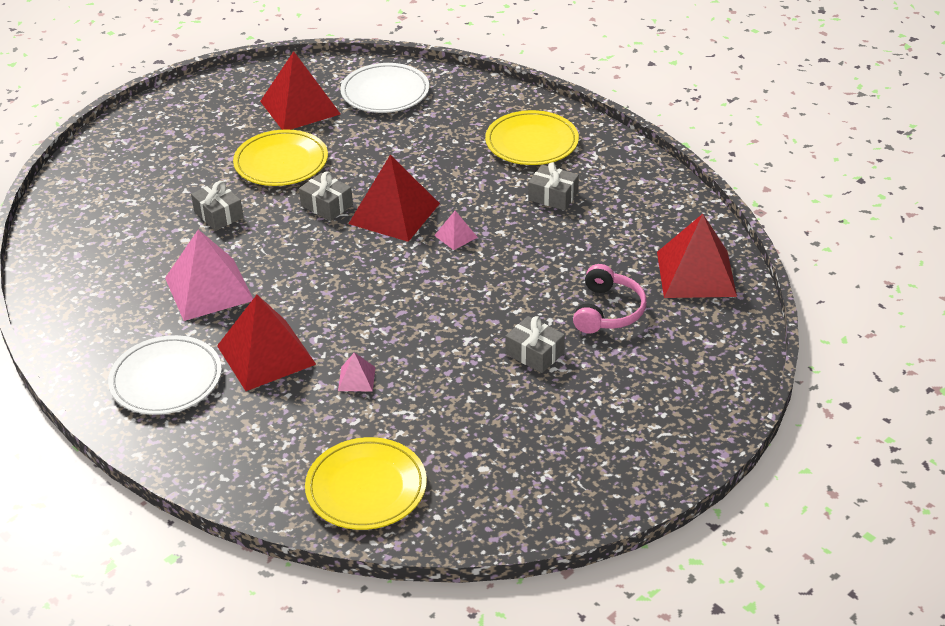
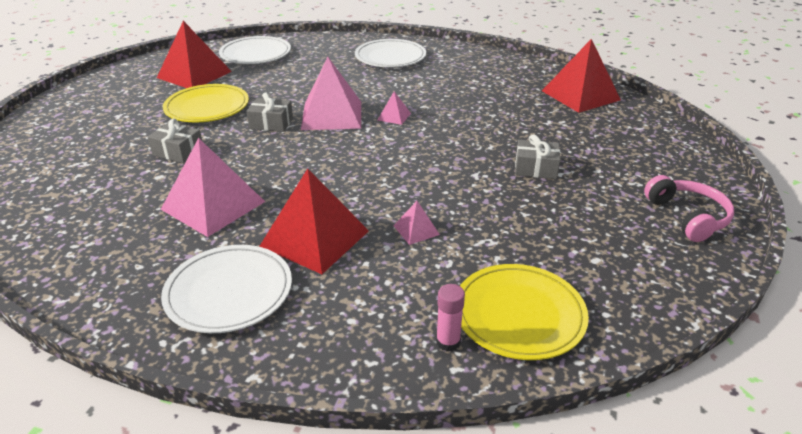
camera: 30 degrees left, 5 degrees down
red pyramid [348,155,440,242] -> pink pyramid [301,57,361,130]
yellow plate [485,110,579,165] -> white plate [355,39,426,67]
grey gift [528,162,579,210] -> none
pink headphones [573,264,647,334] -> pink headphones moved to [644,175,734,242]
none -> pink glue stick [436,284,465,351]

